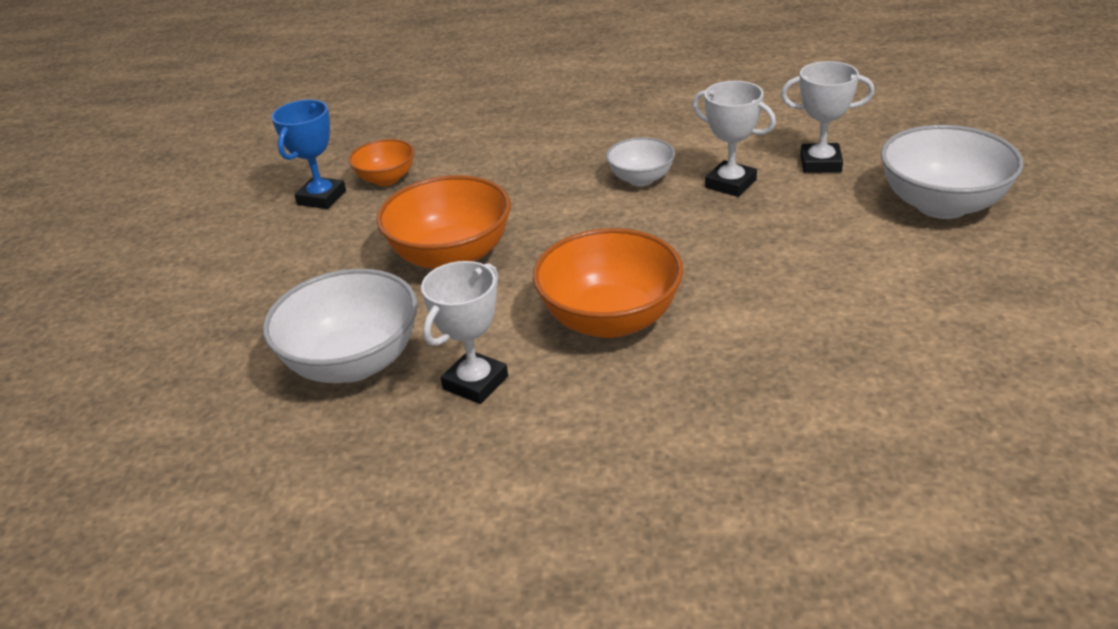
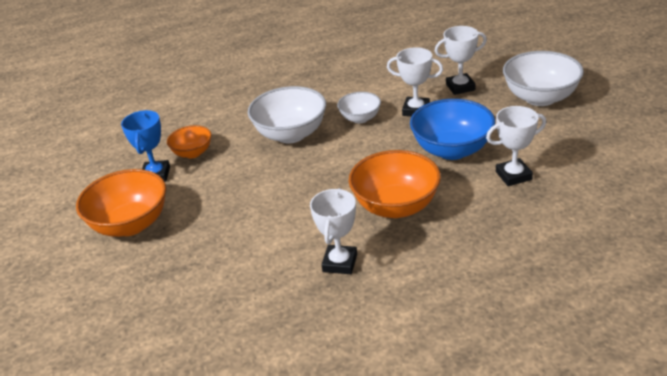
camera: 20 degrees left, 0 degrees up
white bowl [263,269,417,383] -> white bowl moved to [248,86,326,143]
orange bowl [376,175,511,269] -> orange bowl moved to [76,169,166,237]
none -> blue bowl [410,99,495,160]
none -> white trophy [486,106,546,186]

